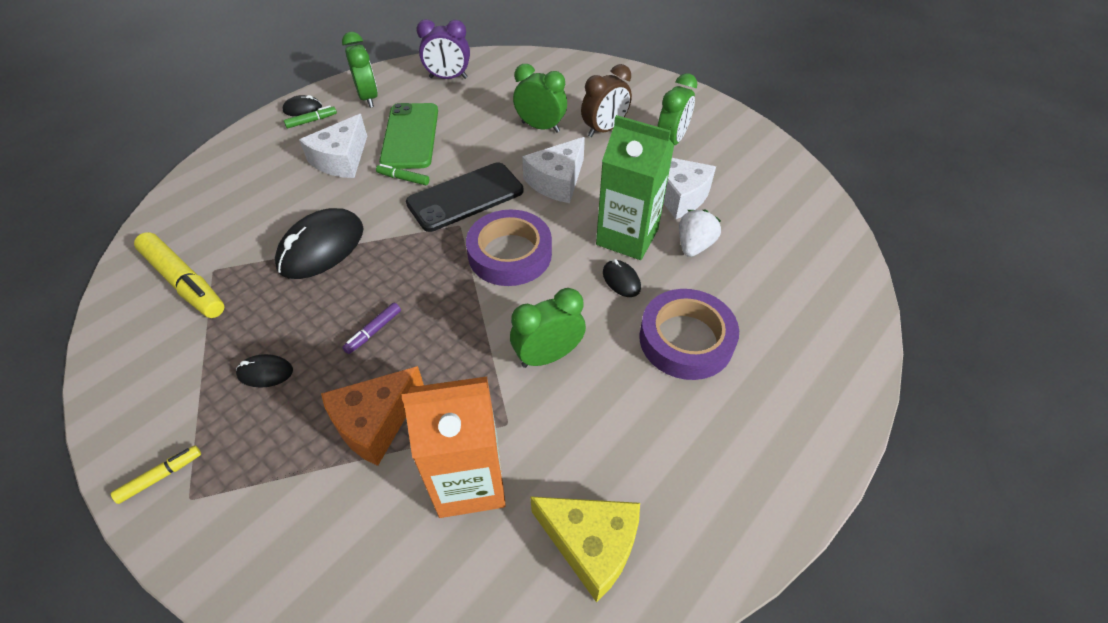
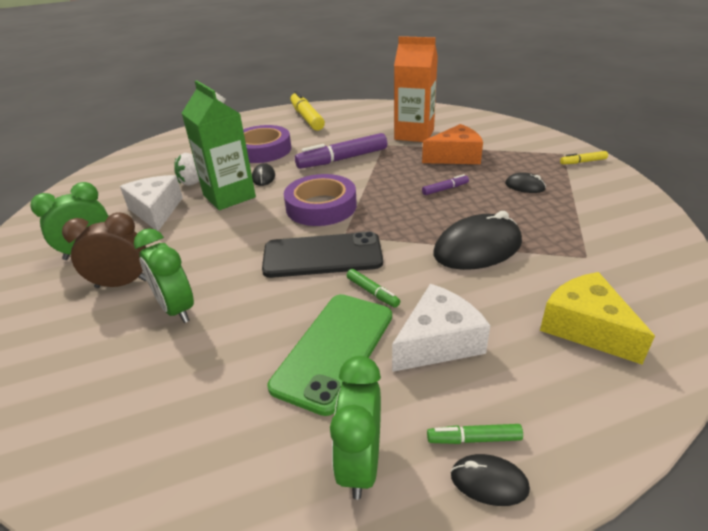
camera: 150 degrees left, 15 degrees down
yellow marker [134,232,225,318] -> yellow marker moved to [290,91,325,131]
purple clock [417,19,470,79] -> none
green clock [510,288,586,368] -> purple marker [295,133,387,169]
white cheese [522,137,585,203] -> none
yellow cheese [530,496,640,602] -> yellow cheese moved to [540,272,655,364]

